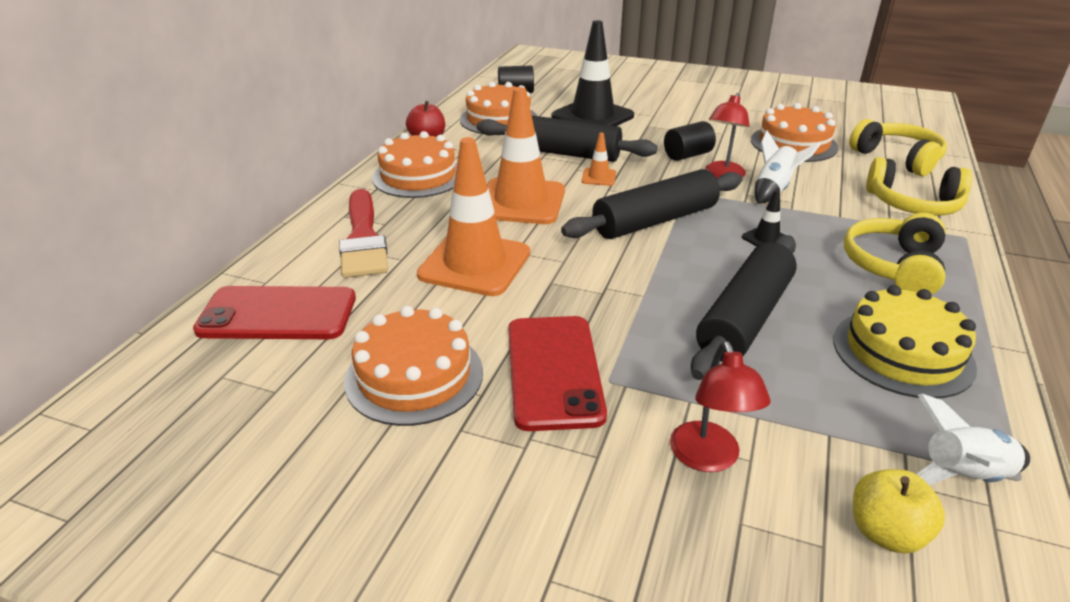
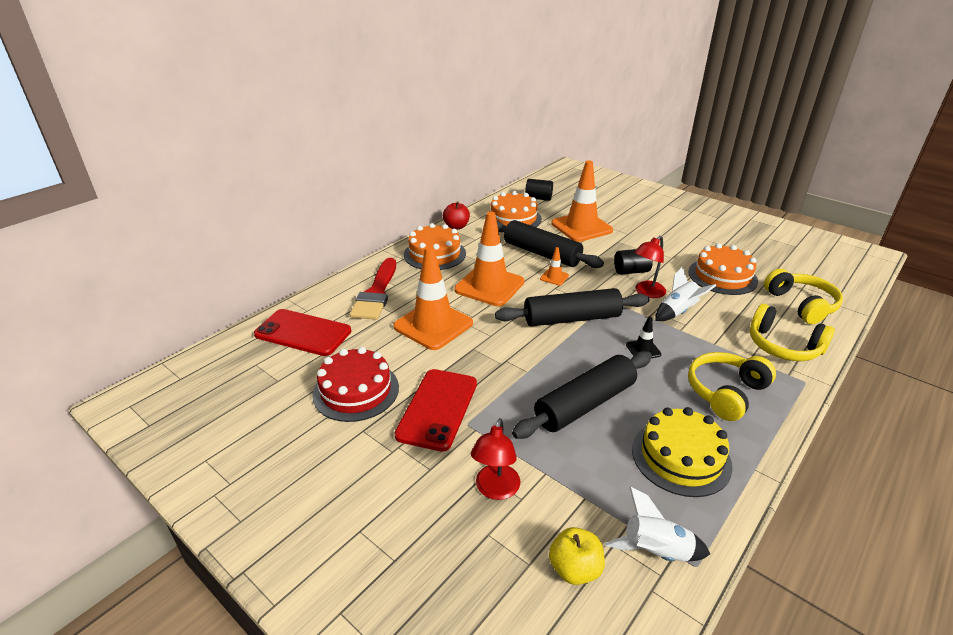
camera: 20 degrees right, 0 degrees up
orange cake [344,306,483,426] -> red cake [312,347,399,422]
black traffic cone [552,20,634,126] -> orange traffic cone [551,160,613,242]

